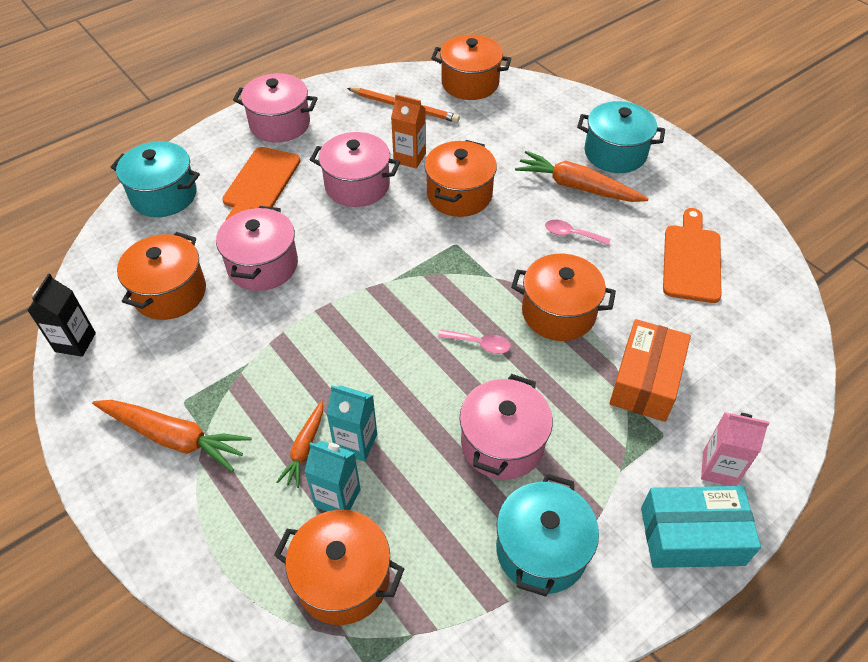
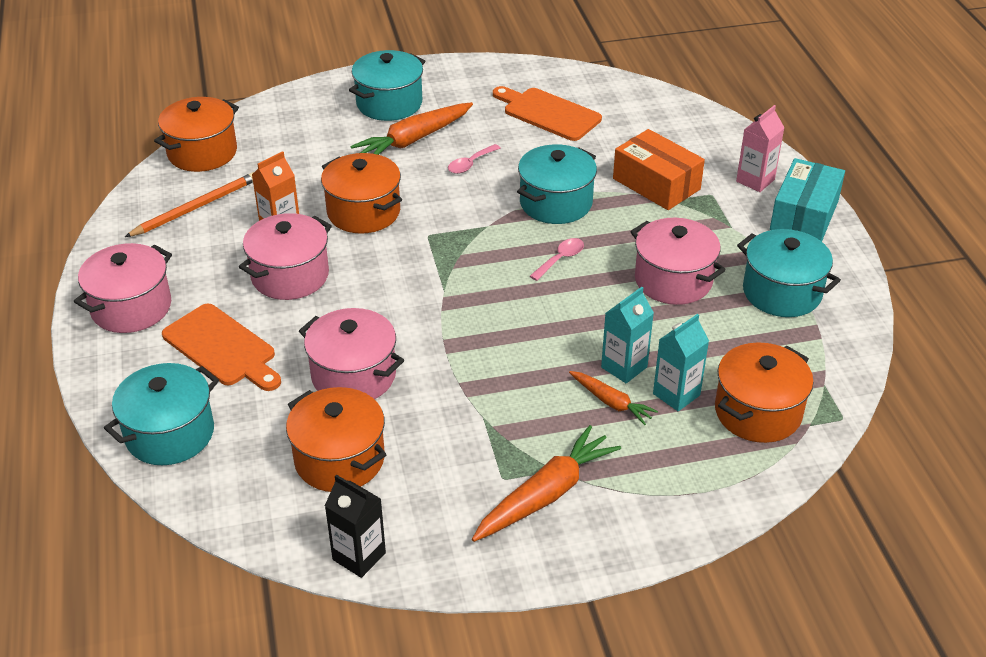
camera: 65 degrees left, 10 degrees down
orange pot [511,254,616,341] -> turquoise pot [517,144,597,224]

